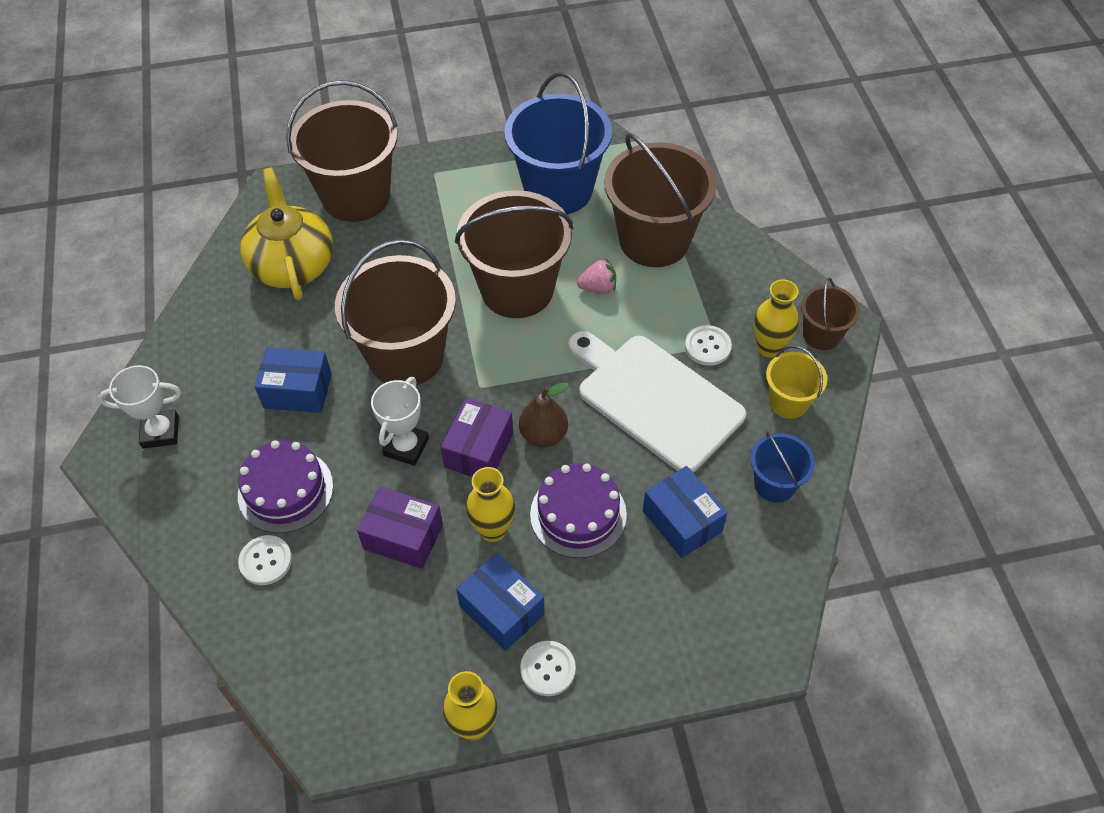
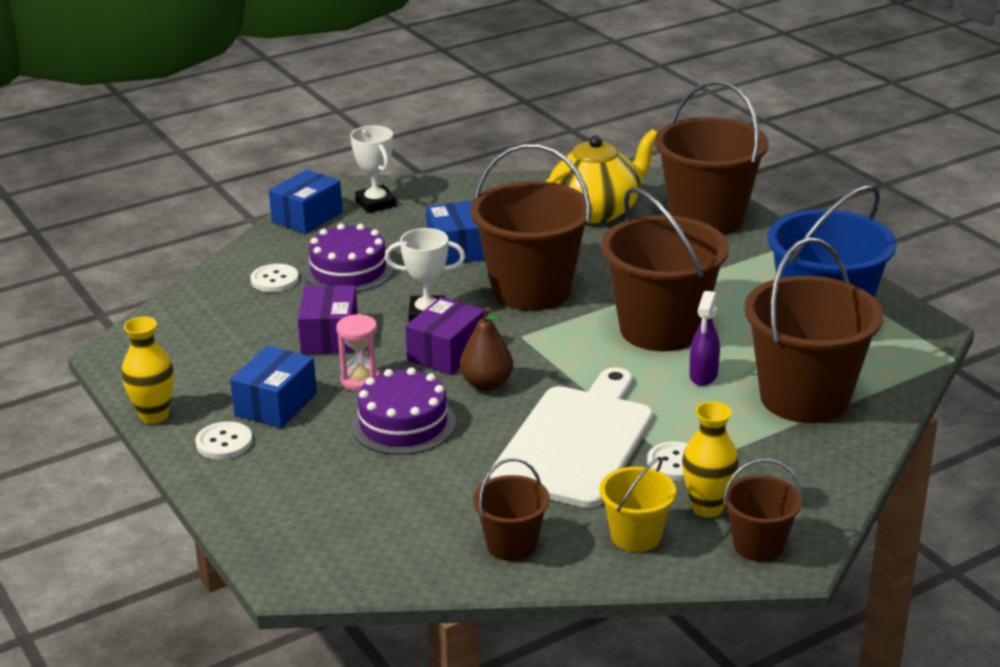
camera: 70 degrees right, 25 degrees down
purple box [441,398,513,477] -> purple box turned 60 degrees counterclockwise [405,297,485,375]
yellow vase [466,467,515,542] -> pink hourglass [336,314,380,391]
pink strawberry [577,259,616,294] -> purple spray bottle [689,291,720,386]
blue box [643,466,727,558] -> blue box moved to [269,170,343,234]
blue bucket [751,431,815,503] -> brown bucket [473,458,550,561]

